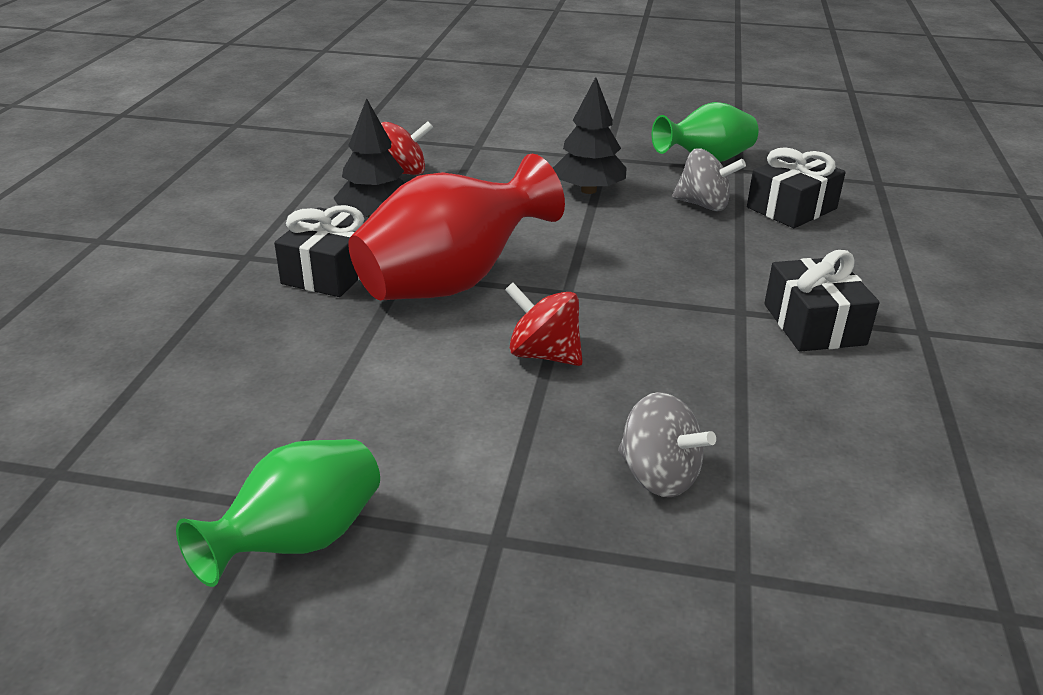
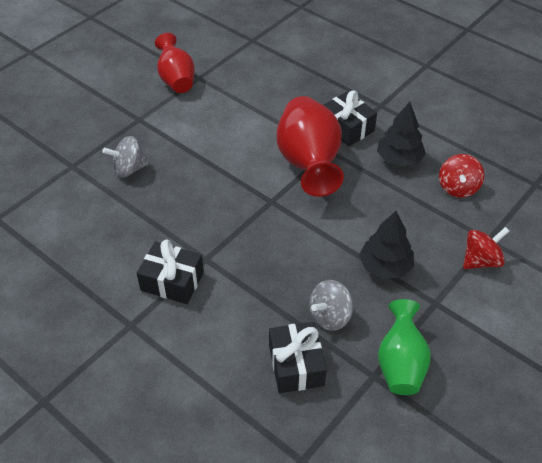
camera: 120 degrees right, 15 degrees up
green vase [176,439,380,587] -> red vase [155,33,195,93]
red spinning top [505,283,583,366] -> red spinning top moved to [463,227,509,269]

